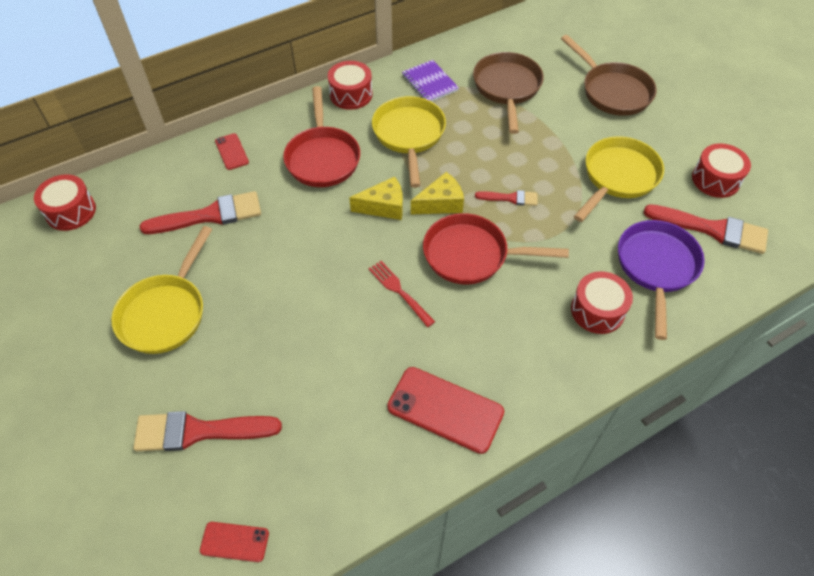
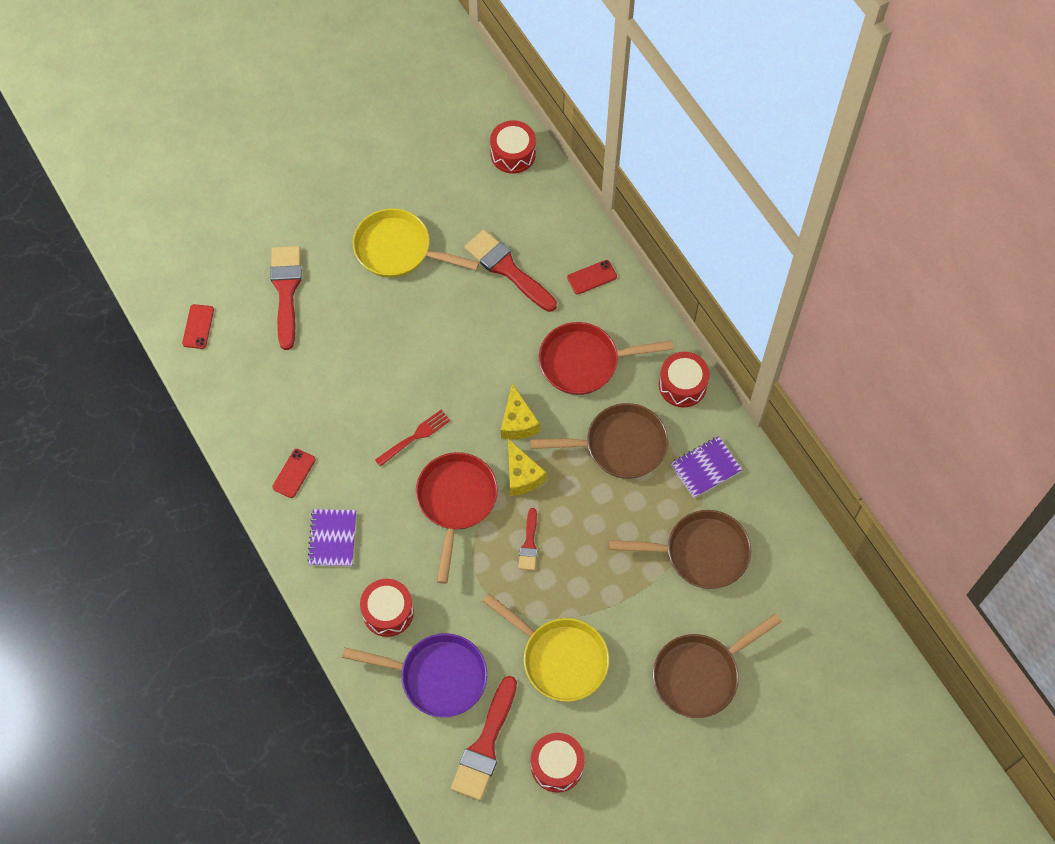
camera: 90 degrees right, 10 degrees up
red brush [140,191,261,234] -> red brush turned 150 degrees clockwise [464,229,557,312]
yellow pan [372,96,446,188] -> brown pan [530,403,668,479]
red phone [387,367,504,454] -> red phone [272,449,315,498], size x0.53
none -> purple notebook [307,509,356,566]

